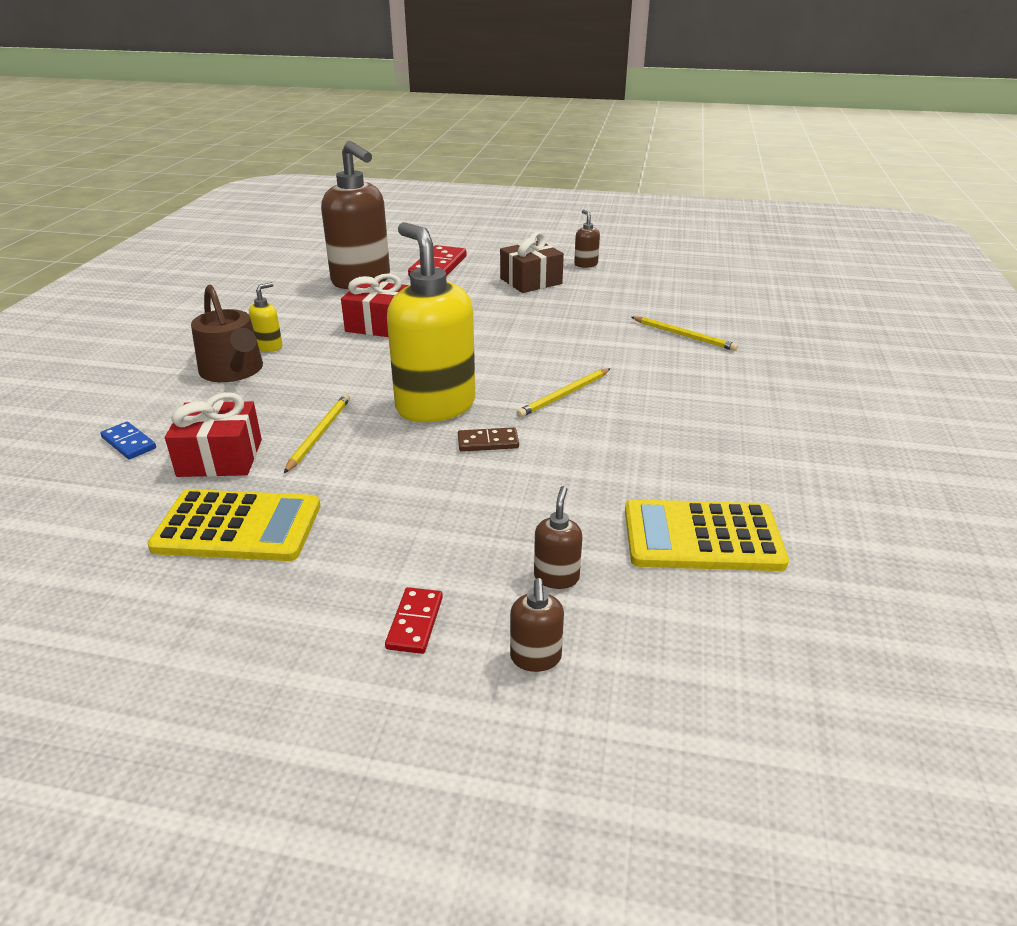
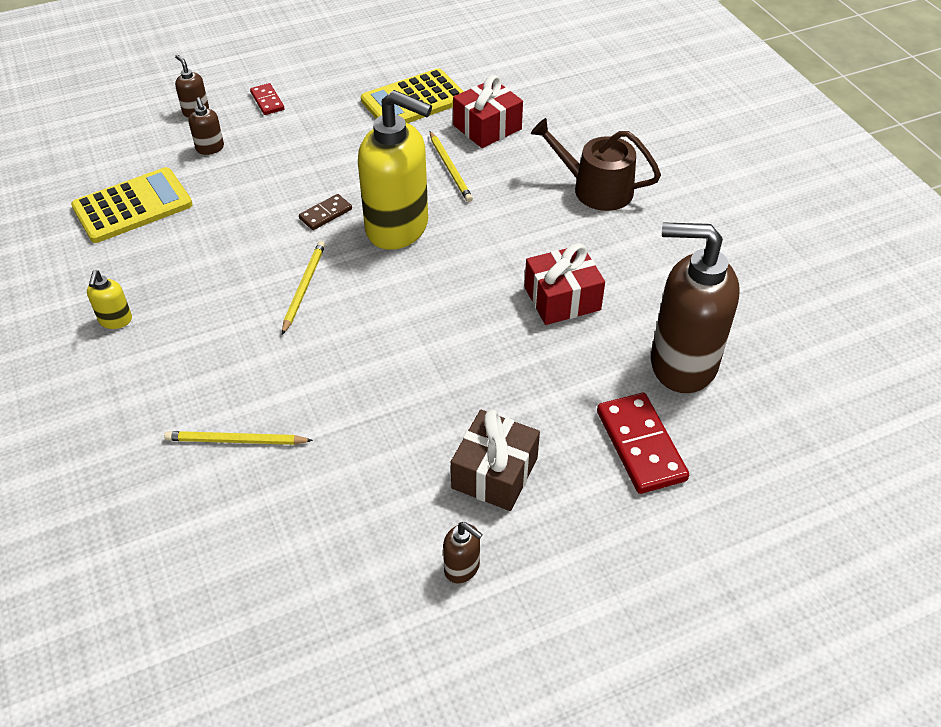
camera: 145 degrees right, 15 degrees up
blue domino [100,422,156,459] -> none
yellow soap dispenser [249,282,282,352] -> yellow soap dispenser moved to [87,270,132,329]

